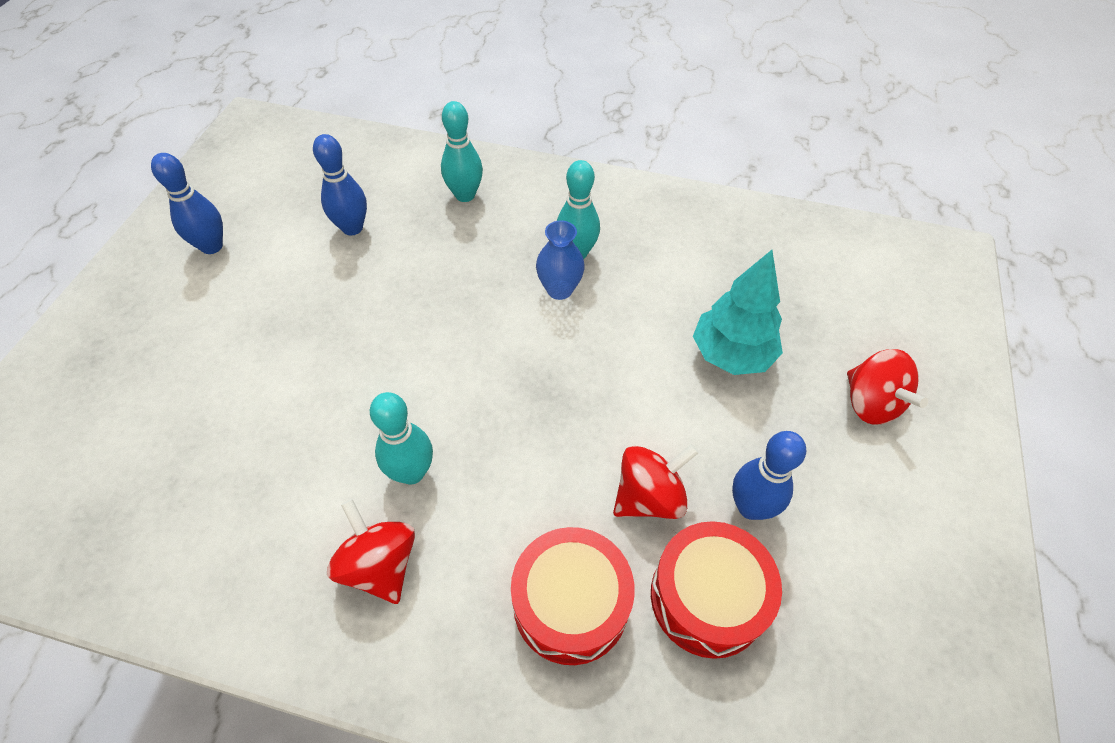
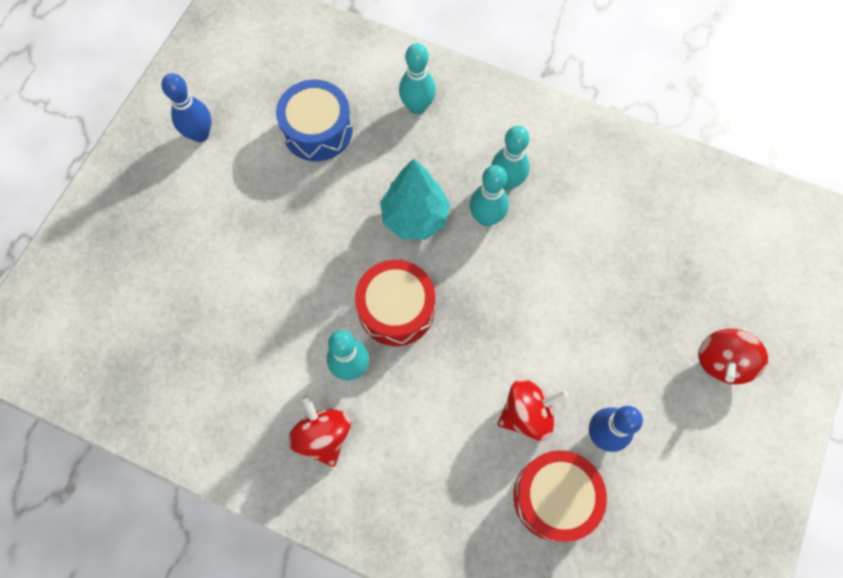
camera: 10 degrees right, 15 degrees up
blue bowling pin [313,134,367,235] -> blue drum [276,80,353,161]
red drum [511,527,635,665] -> red drum moved to [355,260,435,346]
blue vase [536,220,585,300] -> turquoise bowling pin [470,165,509,226]
turquoise tree [693,250,783,375] -> turquoise tree moved to [380,159,450,240]
red spinning top [847,349,928,425] -> red spinning top turned 45 degrees clockwise [698,329,768,384]

